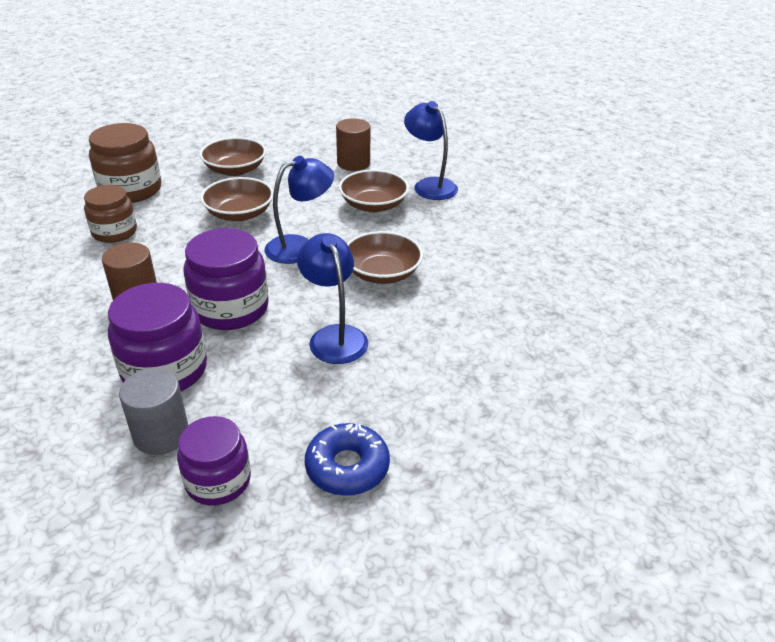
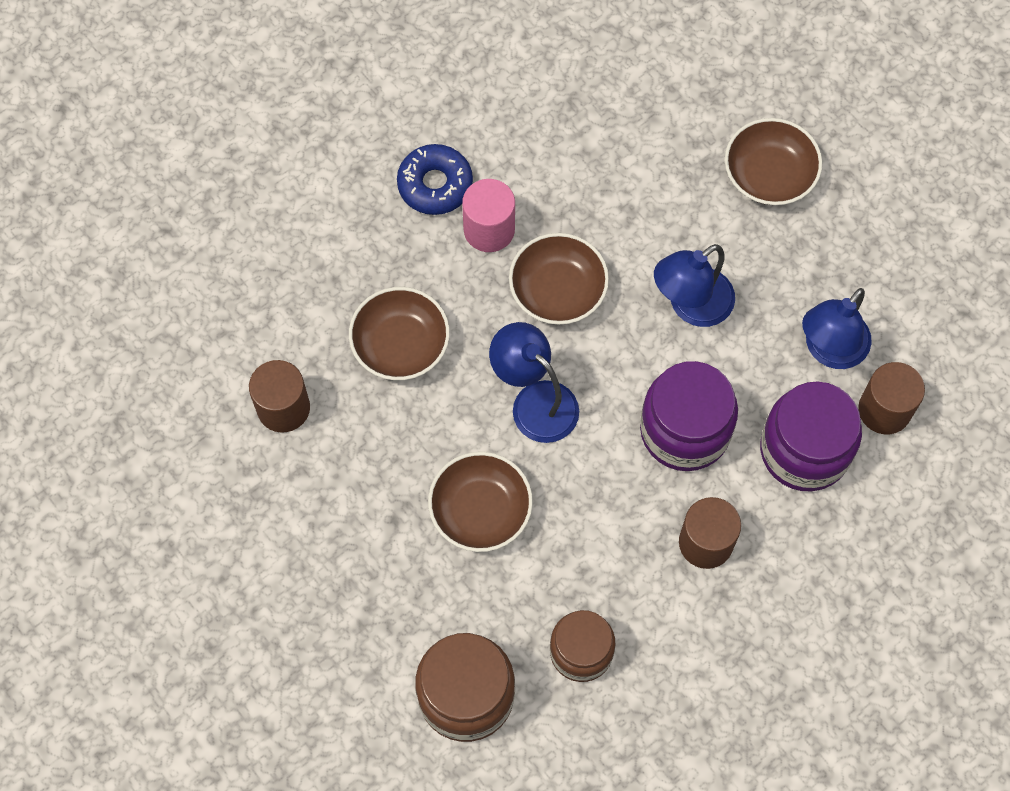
camera: 105 degrees left, 30 degrees up
grey cylinder [119,368,188,455] -> brown cylinder [858,362,925,434]
purple jar [177,416,251,505] -> none
brown bowl [200,137,266,176] -> brown bowl moved to [725,118,822,205]
blue donut [305,423,390,496] -> blue donut moved to [397,144,473,215]
blue lamp [404,101,458,200] -> blue lamp moved to [802,288,872,369]
none -> pink cylinder [462,179,515,252]

